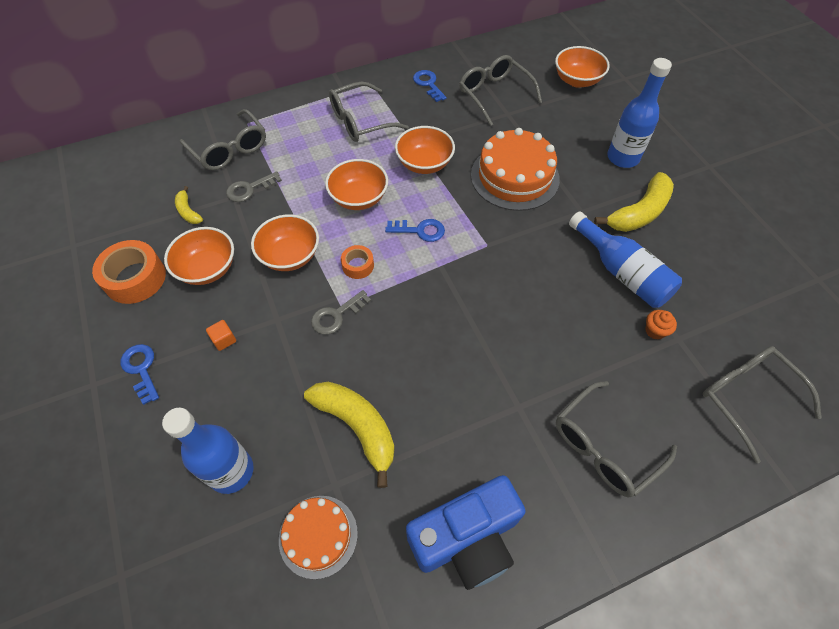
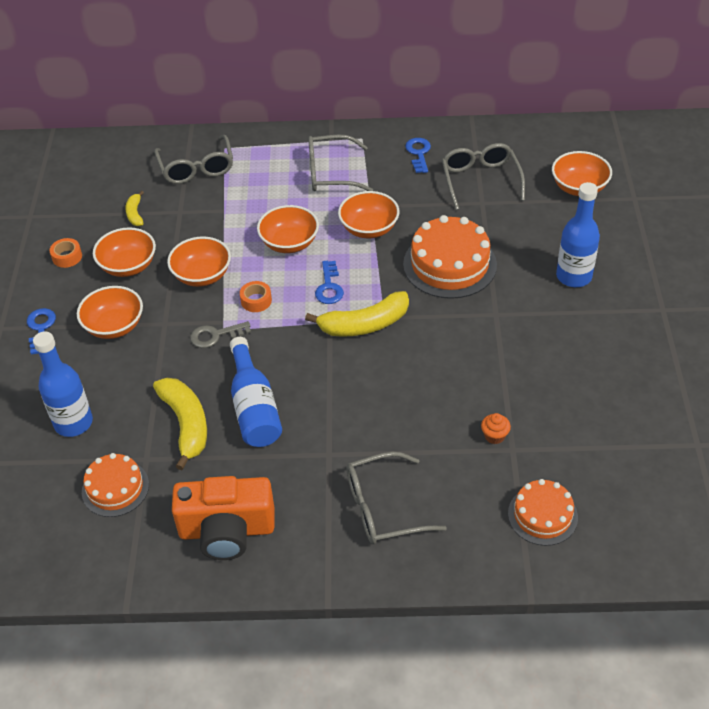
camera: 25 degrees right, 10 degrees down
orange tape [92,240,166,304] -> orange tape [50,238,82,268], size x0.54
orange cube [206,320,236,351] -> orange bowl [77,286,143,339]
grey key [226,171,282,202] -> none
blue key [385,219,445,242] -> blue key turned 60 degrees clockwise [315,261,344,304]
blue camera [406,475,526,590] -> orange camera [172,476,275,560]
blue bottle [569,212,682,308] -> blue bottle moved to [230,337,282,447]
yellow banana [594,172,674,232] -> yellow banana moved to [305,291,409,337]
grey glasses [703,346,822,463] -> orange cake [508,479,578,546]

